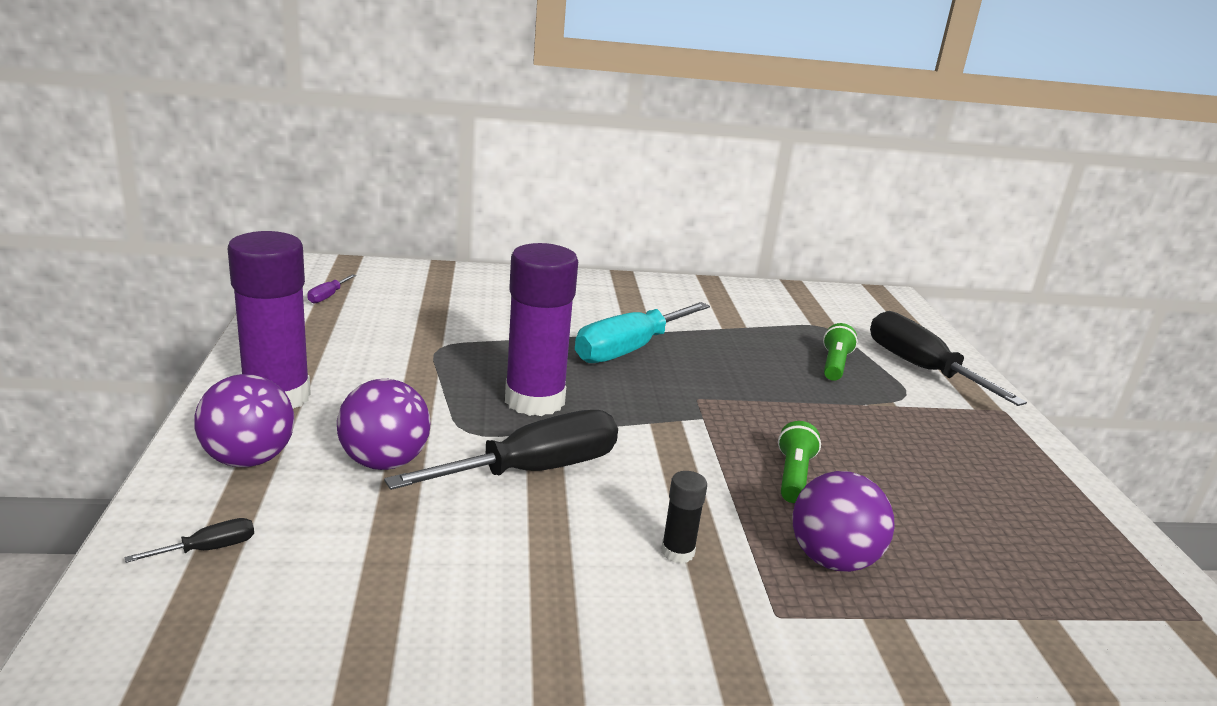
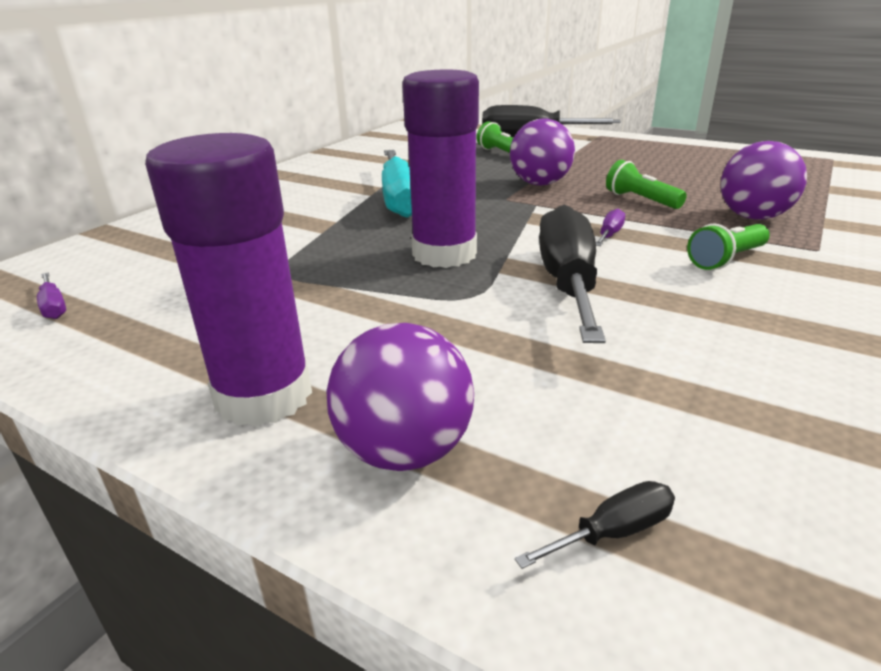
camera: 50 degrees left, 5 degrees up
black screwdriver [124,518,254,563] -> black screwdriver turned 60 degrees clockwise [515,481,675,569]
purple ball [337,379,431,470] -> purple ball moved to [510,118,575,186]
black glue stick [661,471,707,564] -> green flashlight [687,224,770,270]
none -> purple screwdriver [596,209,625,246]

